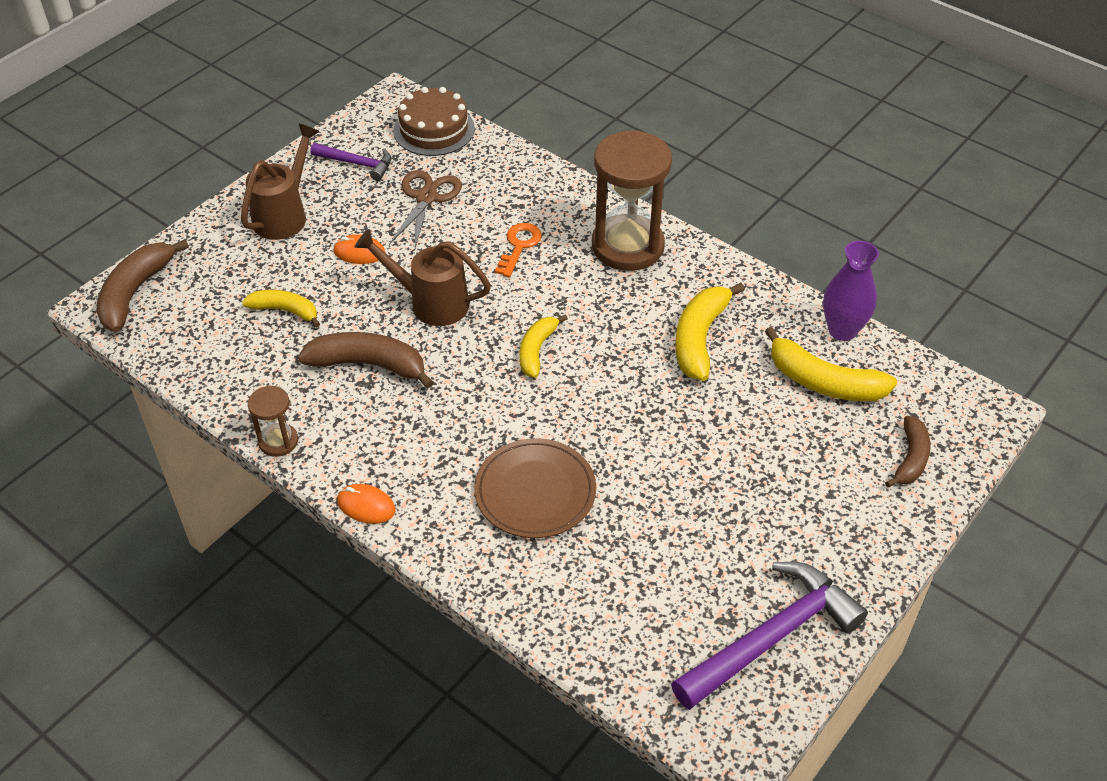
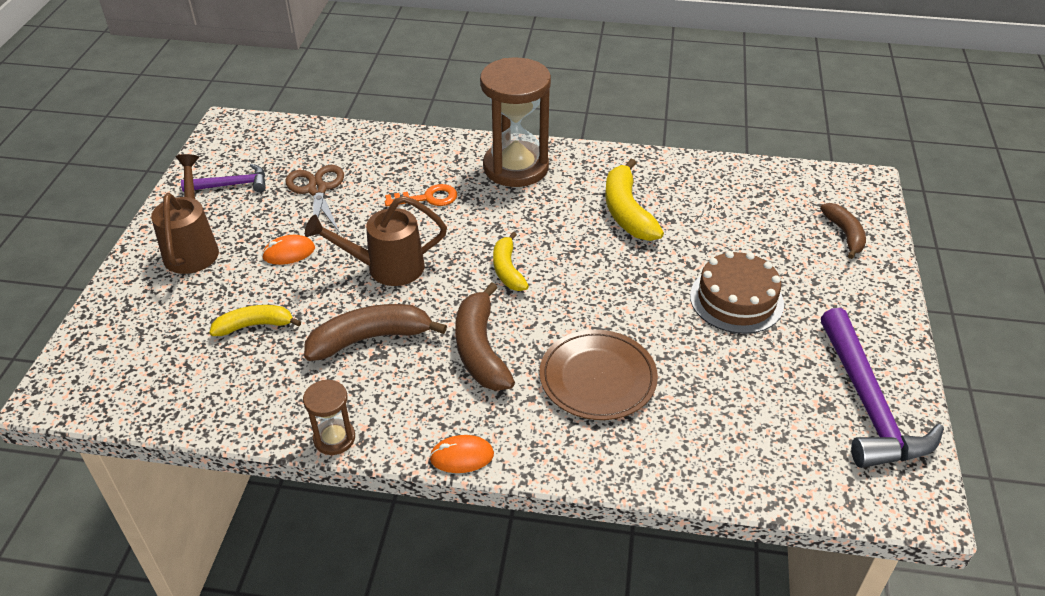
camera: 30 degrees left, 5 degrees down
brown banana [96,239,189,332] -> brown banana moved to [455,282,515,391]
brown cake [393,87,475,156] -> brown cake moved to [690,251,784,334]
orange key [495,223,542,277] -> orange key turned 90 degrees clockwise [385,184,457,207]
purple hammer [671,562,868,710] -> purple hammer turned 150 degrees clockwise [821,308,944,468]
yellow banana [765,327,897,401] -> none
purple vase [823,241,879,341] -> none

